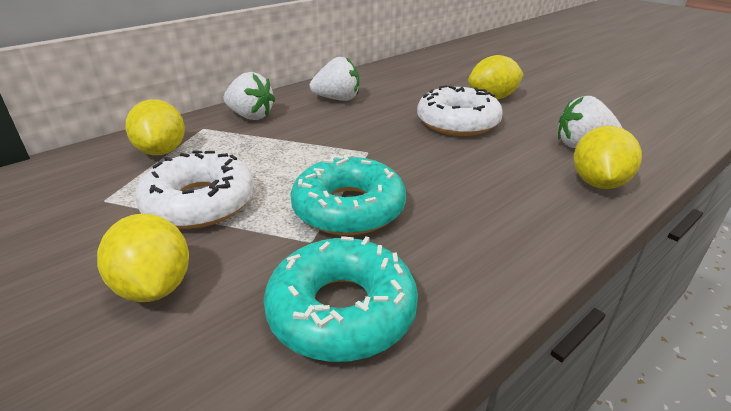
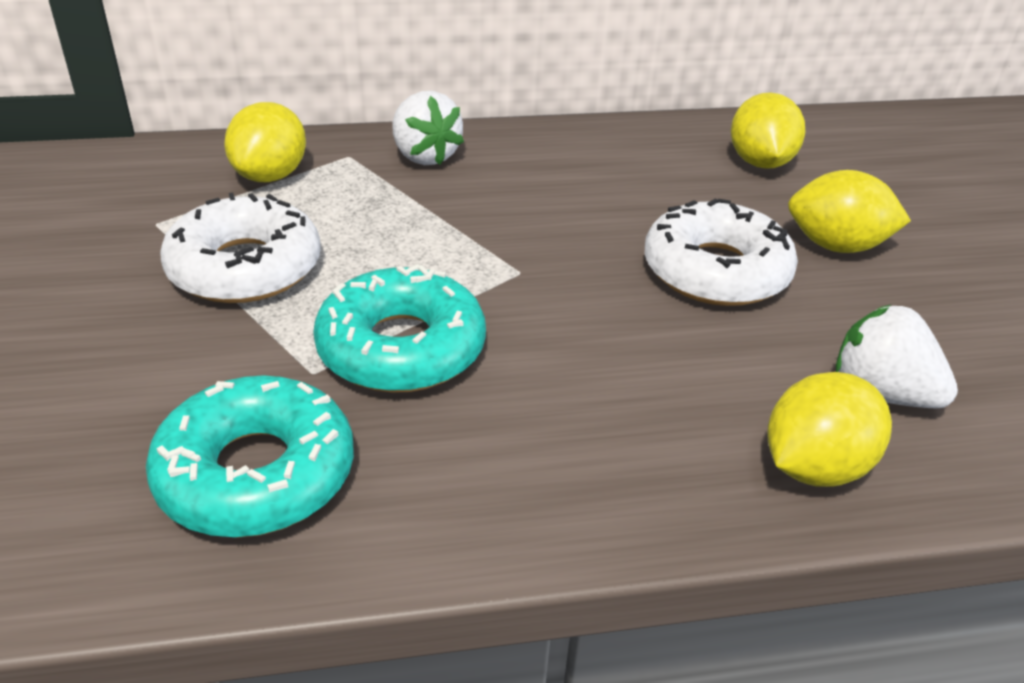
camera: 30 degrees right, 5 degrees up
yellow lemon [97,213,189,302] -> yellow lemon moved to [731,92,805,169]
white strawberry [310,57,359,101] -> none

